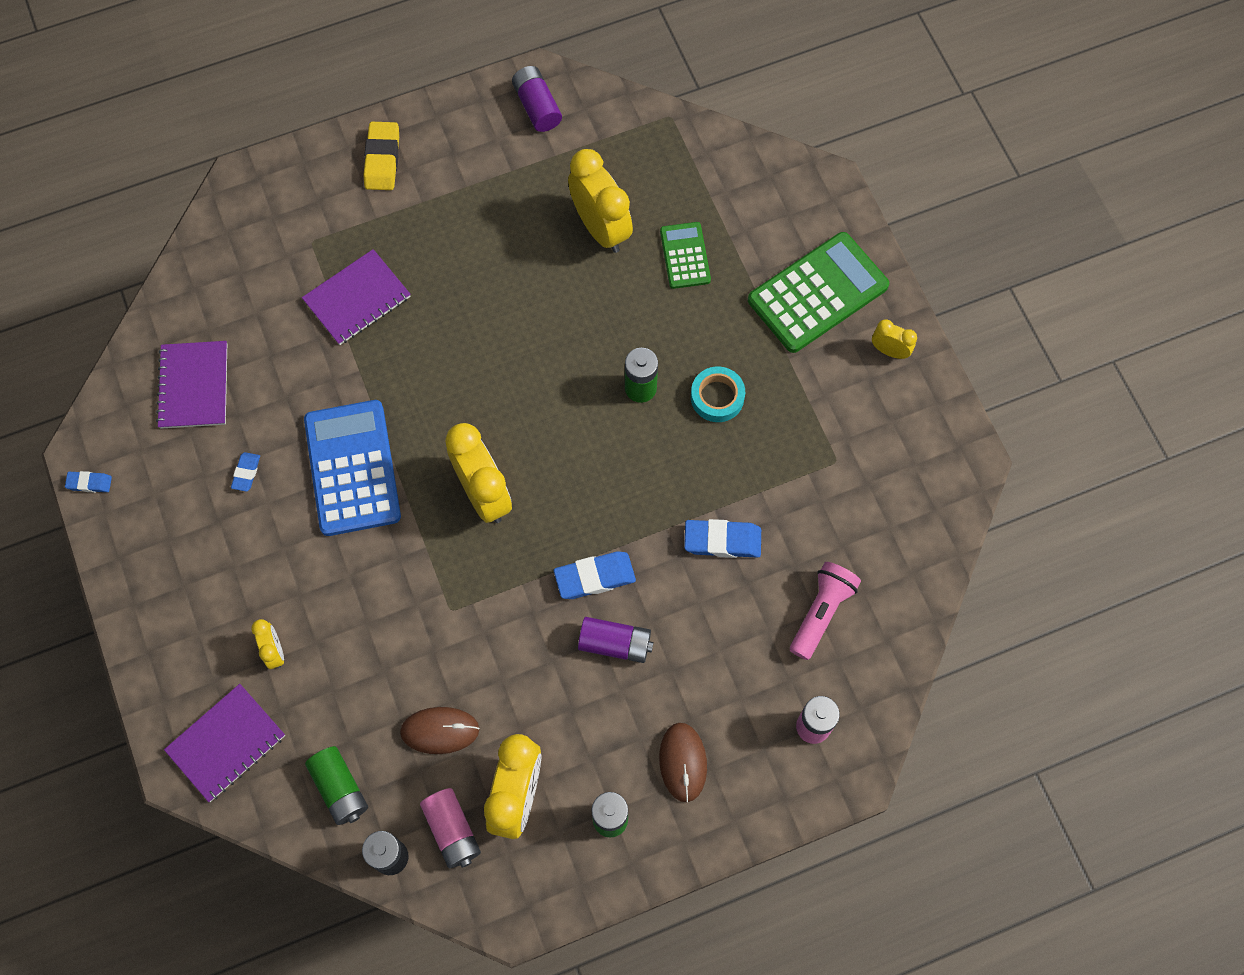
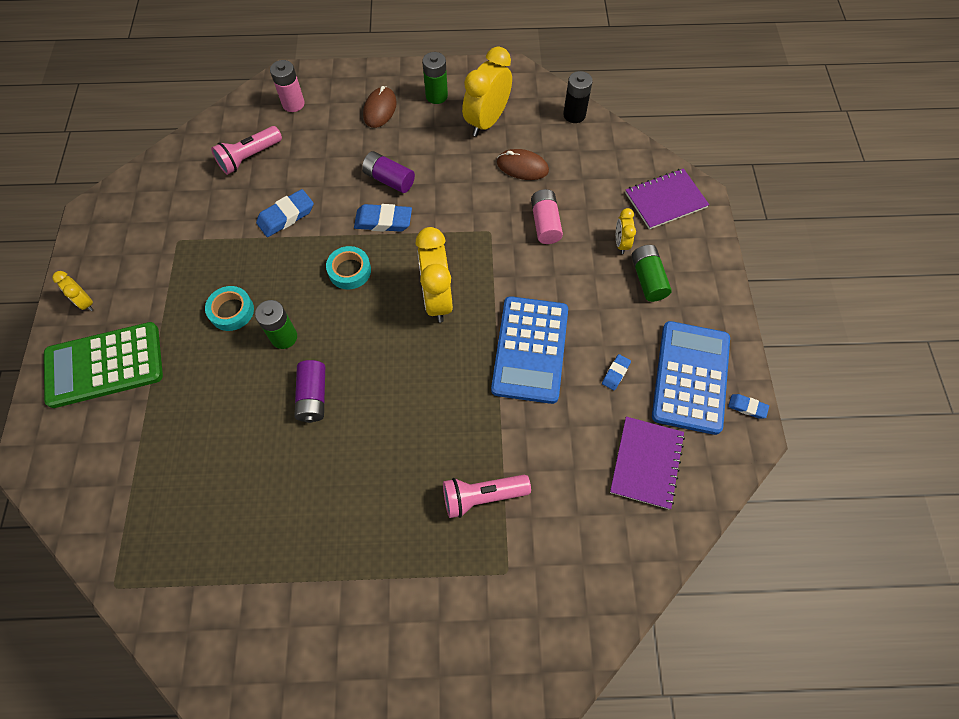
camera: 160 degrees left, 5 degrees down
purple notebook [302,249,411,345] -> pink flashlight [443,475,531,518]
green battery [305,746,368,825] -> green battery moved to [631,245,672,302]
yellow eraser [363,122,399,190] -> none
pink battery [420,788,481,868] -> pink battery moved to [531,189,563,244]
purple battery [512,66,562,132] -> purple battery moved to [294,360,325,423]
yellow clock [568,149,633,253] -> none
green calculator [660,222,711,289] -> none
blue eraser [684,519,761,558] -> blue eraser turned 60 degrees counterclockwise [256,189,314,237]
none -> turquoise tape [326,246,371,290]
none -> blue calculator [652,321,730,435]

